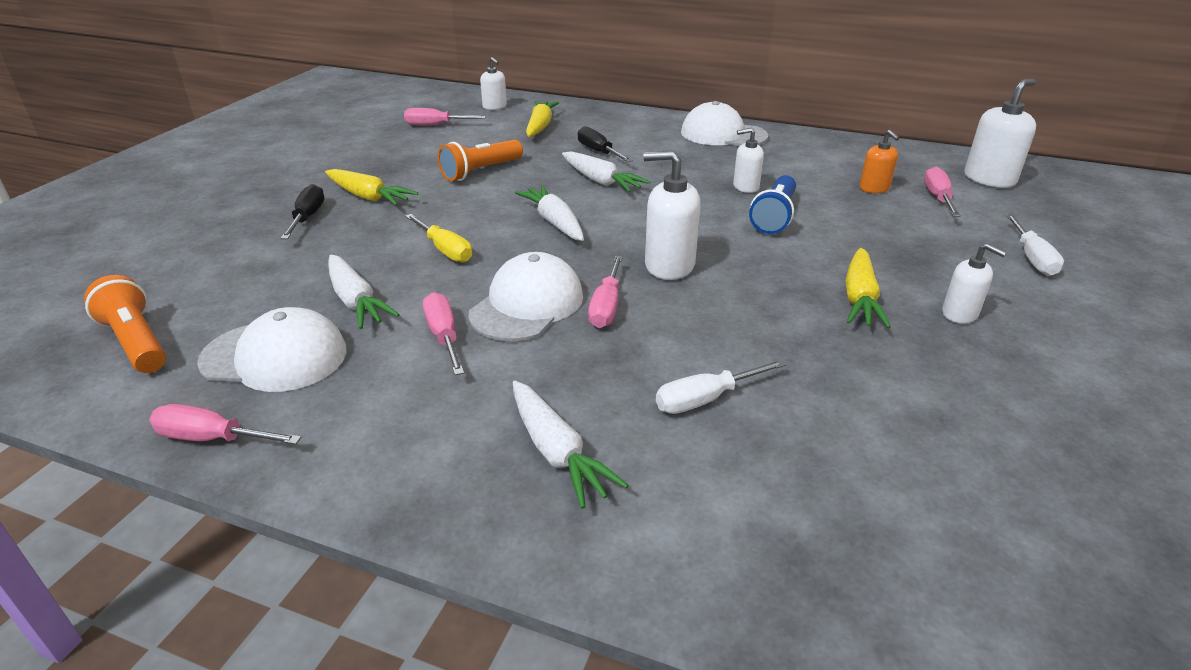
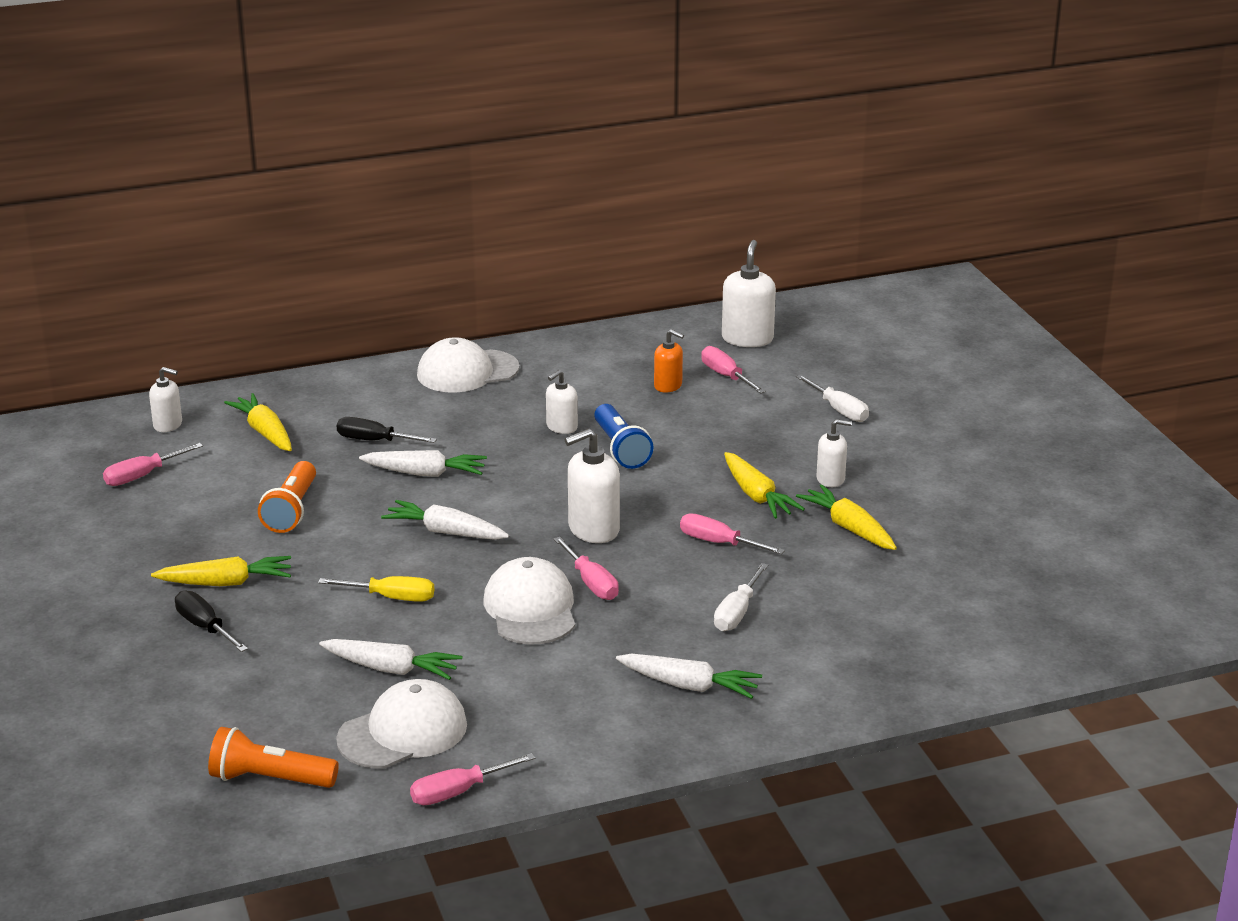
camera: 40 degrees left, 5 degrees down
pink screwdriver [423,292,464,375] -> pink screwdriver moved to [680,513,785,554]
none -> yellow carrot [796,484,897,550]

